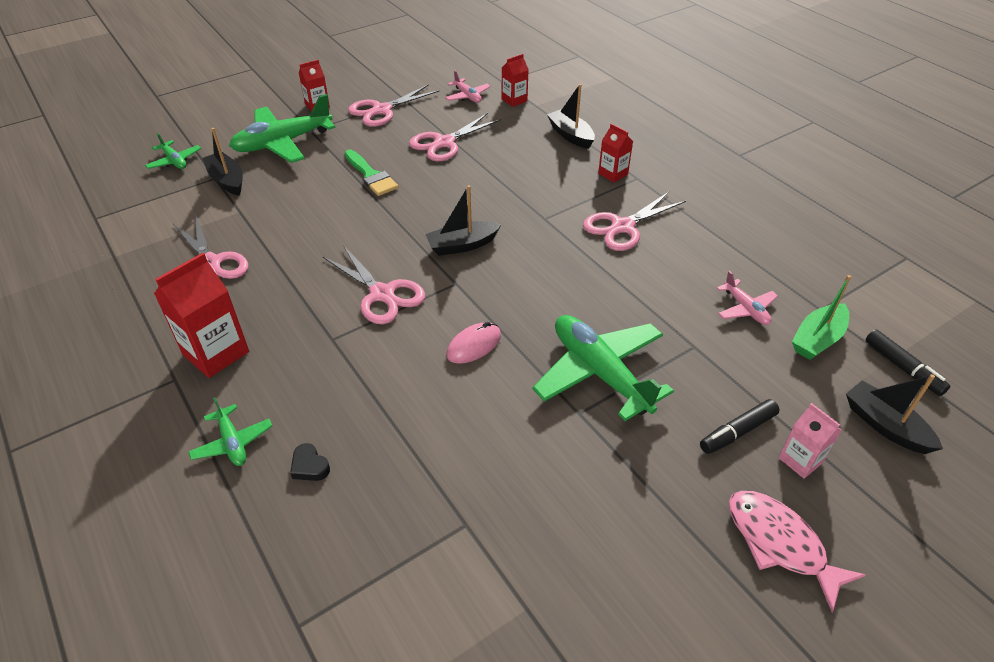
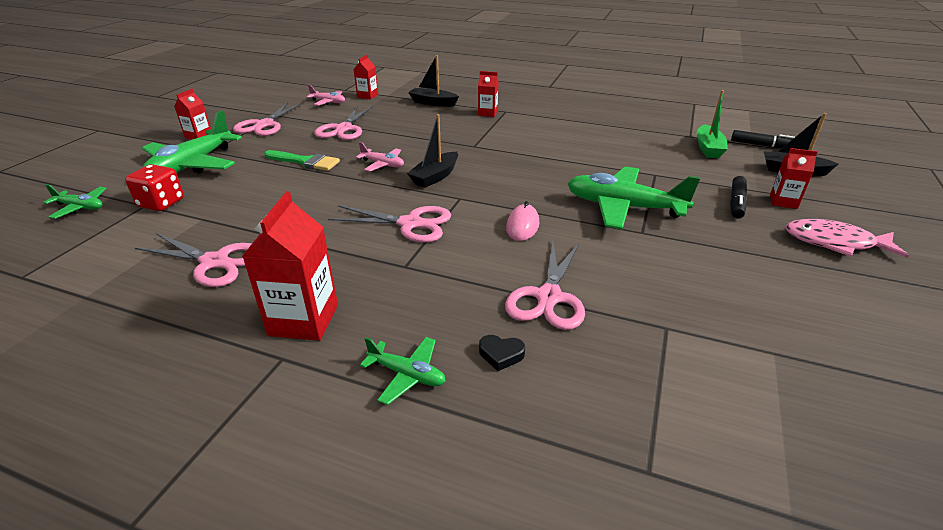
camera: 35 degrees left, 10 degrees down
black boat [202,128,243,195] -> red dice [125,164,184,211]
pink scissors [583,192,686,251] -> pink scissors moved to [505,242,585,330]
pink plane [717,271,778,325] -> pink plane moved to [356,142,404,172]
pink carton [778,403,842,479] -> red carton [770,148,818,209]

